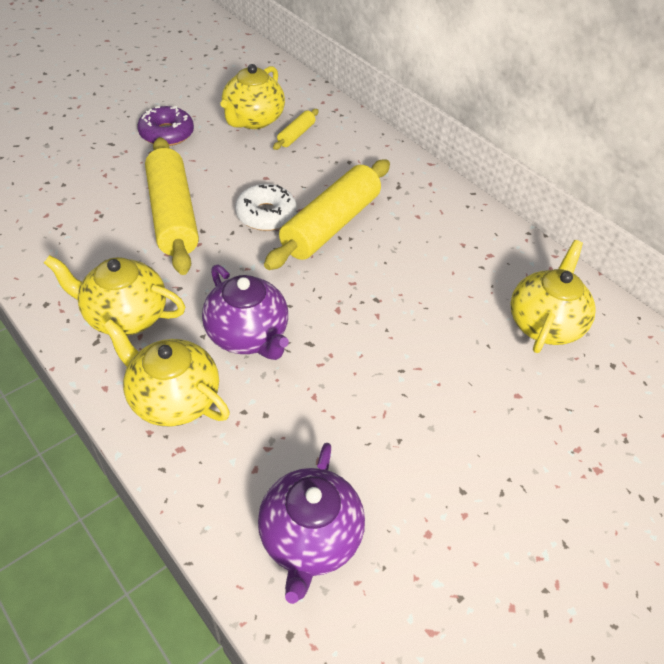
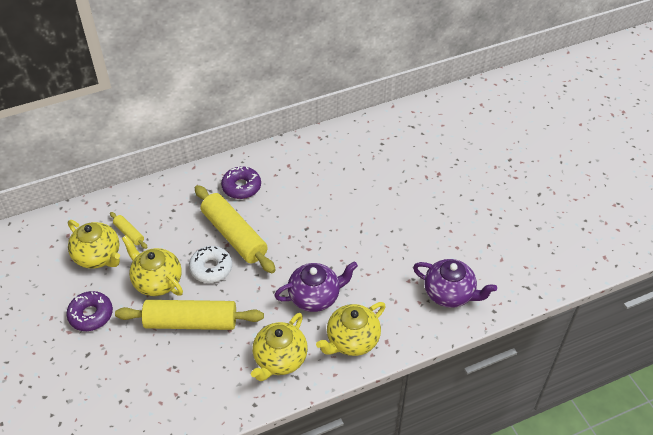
camera: 70 degrees left, 0 degrees up
yellow teapot [511,240,596,353] -> yellow teapot moved to [122,235,183,296]
none -> purple donut [221,167,261,199]

